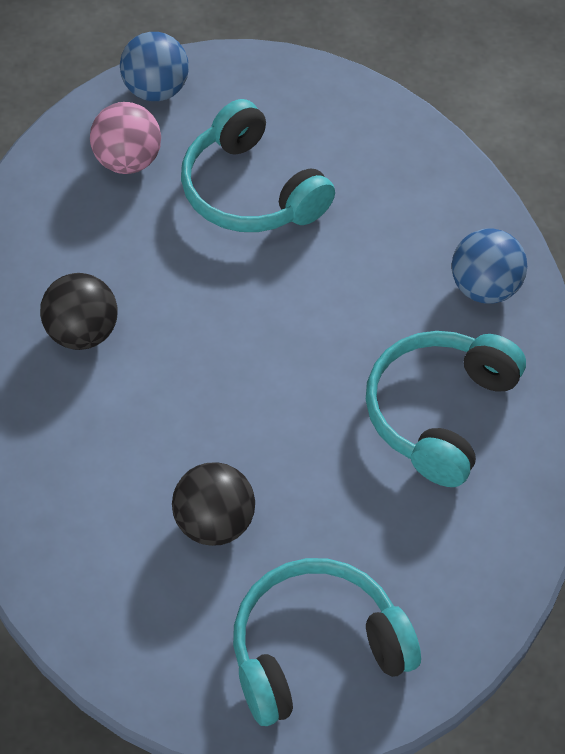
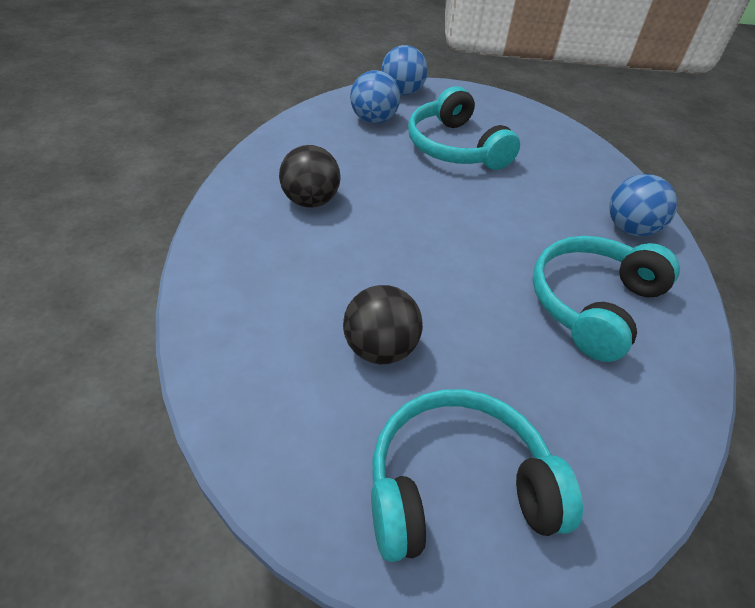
camera: 10 degrees right, 10 degrees down
pink ball [90,102,161,174] -> blue ball [350,70,400,124]

